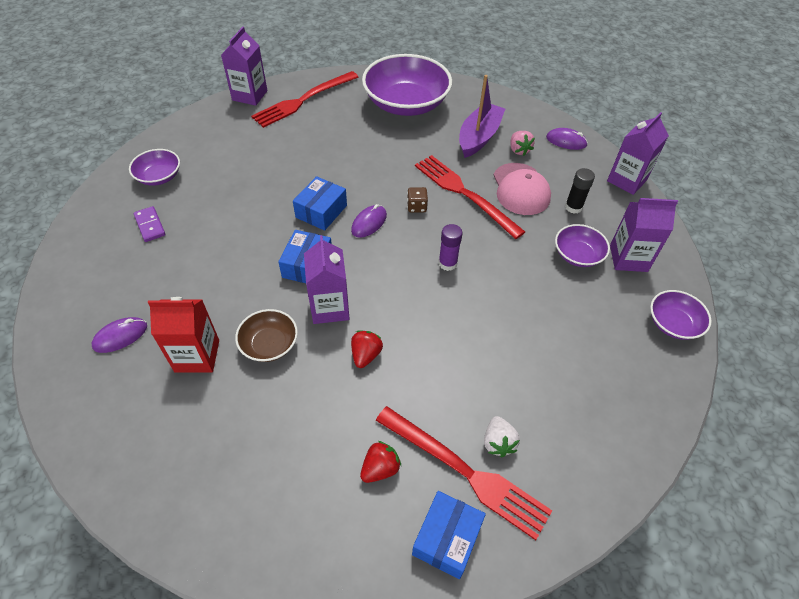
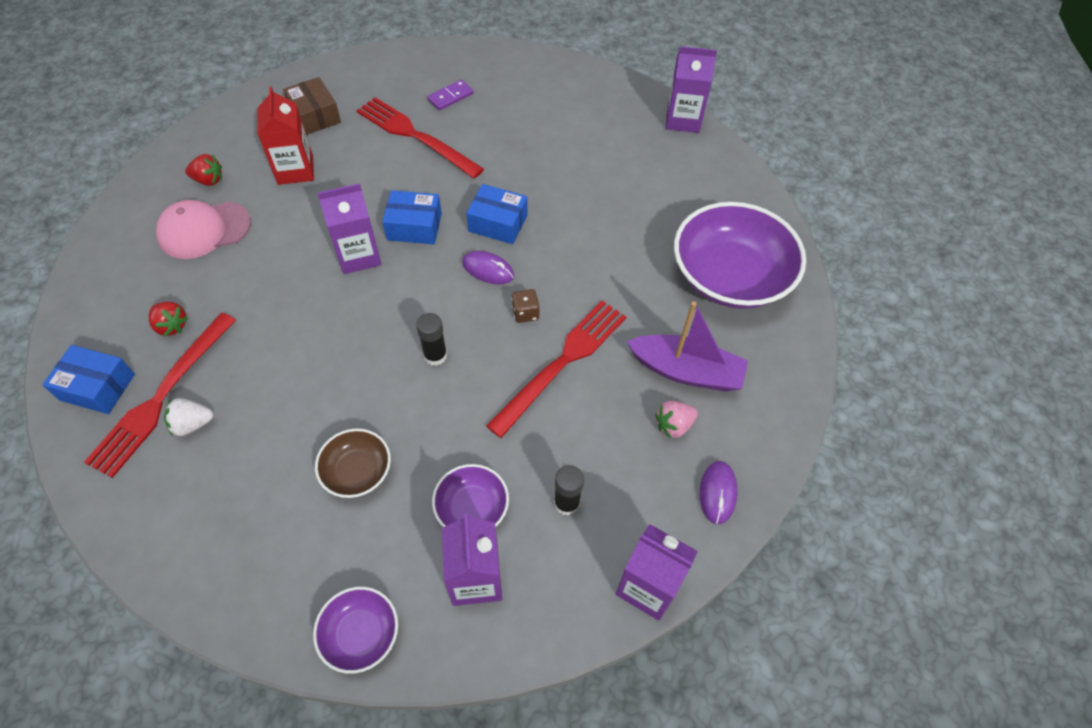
camera: 80 degrees right, 5 degrees up
purple mouse [92,317,147,353] -> brown box [283,77,341,135]
purple bowl [129,149,180,186] -> none
brown bowl [235,309,298,362] -> brown bowl moved to [315,428,391,498]
red fork [251,71,358,128] -> red fork moved to [356,97,484,178]
red strawberry [351,331,383,368] -> red strawberry moved to [185,154,222,186]
purple glue stick [438,224,462,271] -> black glue stick [416,313,447,366]
pink cap [494,163,551,215] -> pink cap moved to [156,200,251,259]

